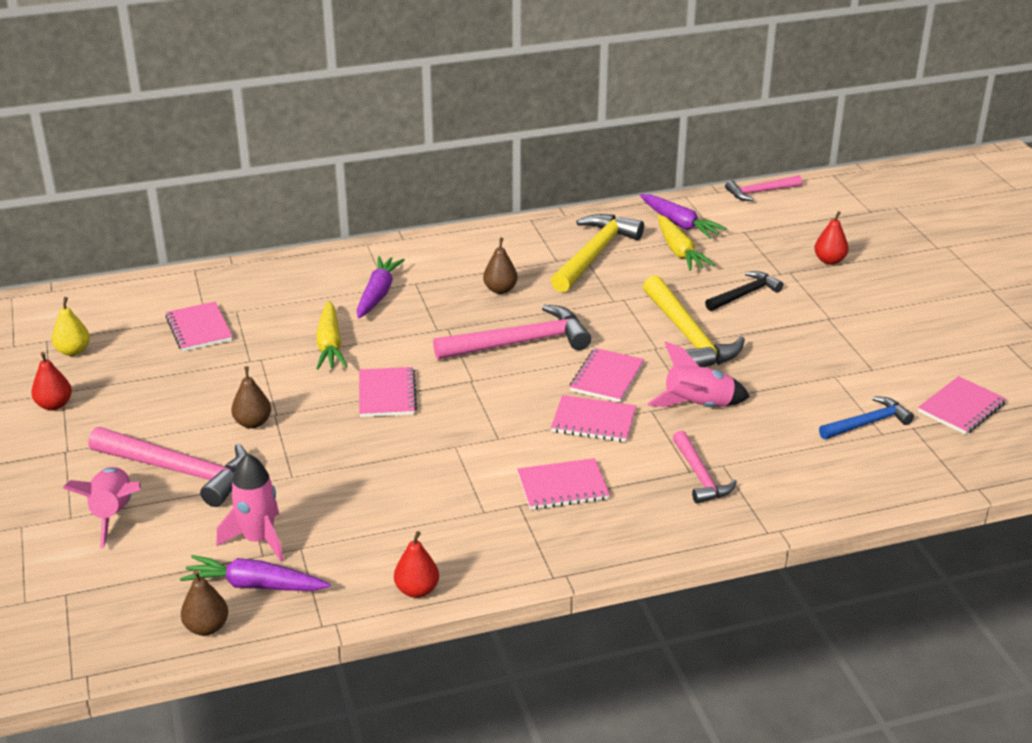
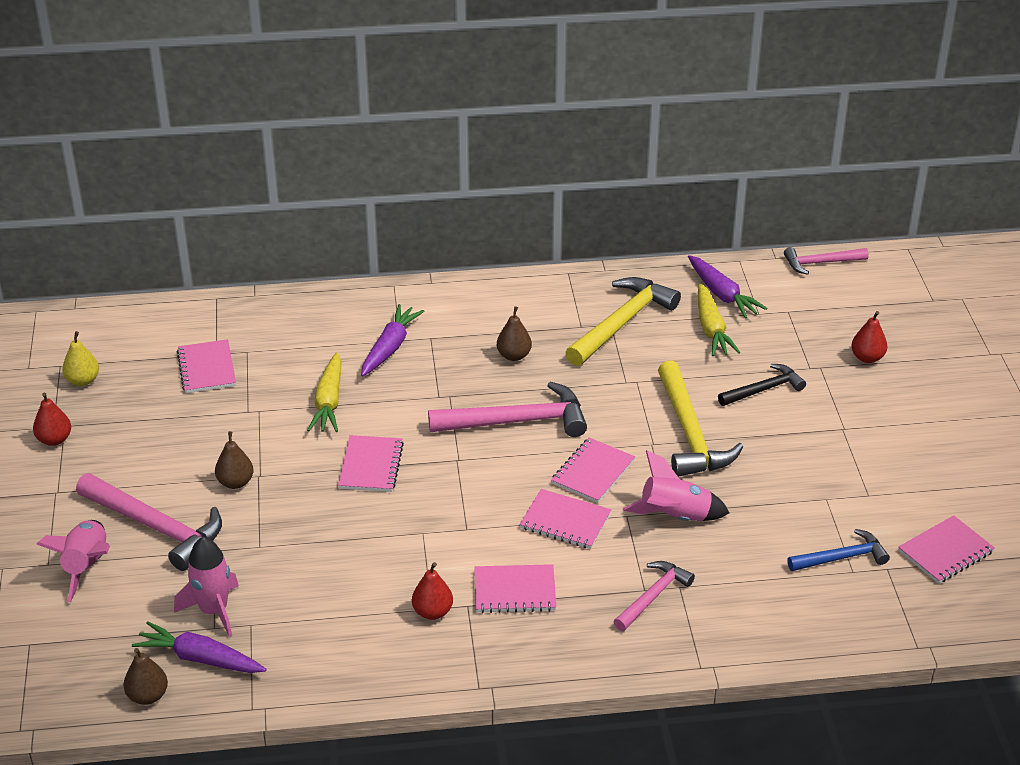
camera: 10 degrees right, 5 degrees up
red pear [394,531,439,598] -> red pear moved to [412,562,453,620]
pink hammer [673,431,737,504] -> pink hammer turned 135 degrees counterclockwise [614,561,695,631]

